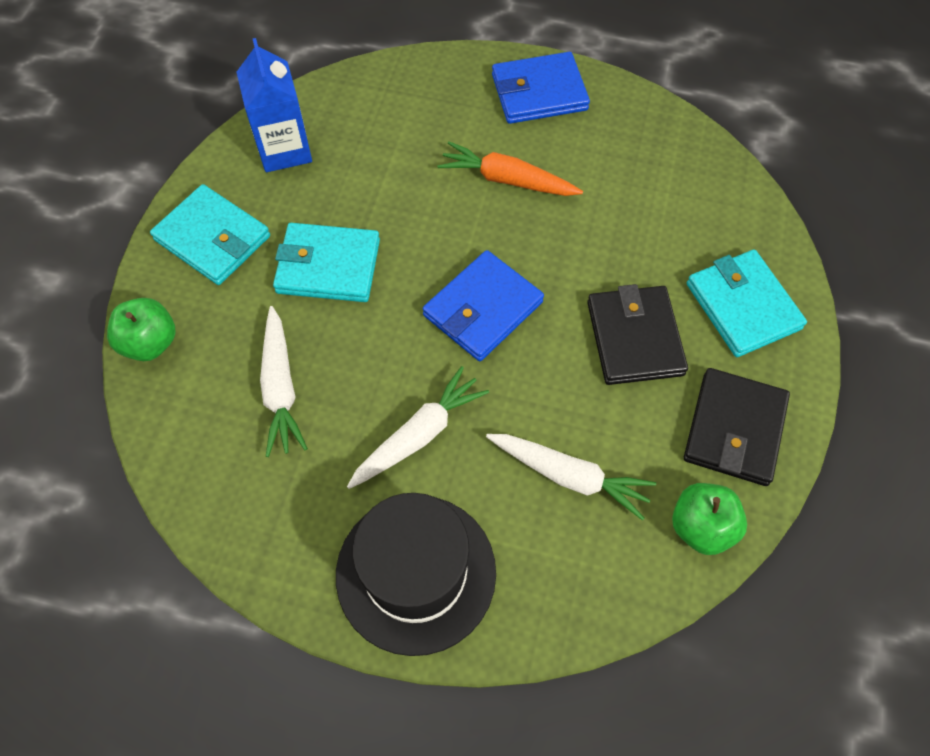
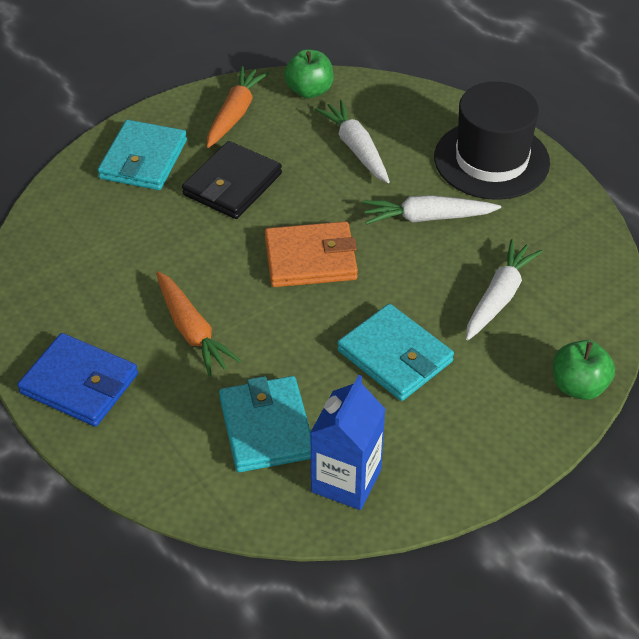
camera: 140 degrees left, 15 degrees down
turquoise wallet [150,184,270,285] -> turquoise wallet moved to [219,376,311,472]
blue wallet [423,250,544,361] -> orange wallet [265,221,358,287]
black wallet [684,368,790,486] -> orange carrot [207,66,269,148]

